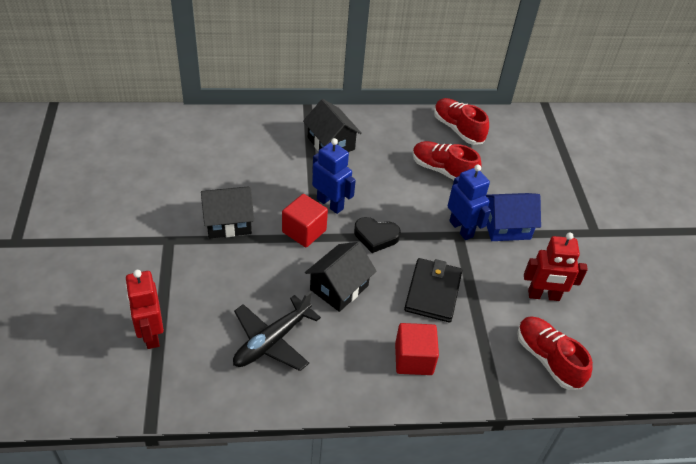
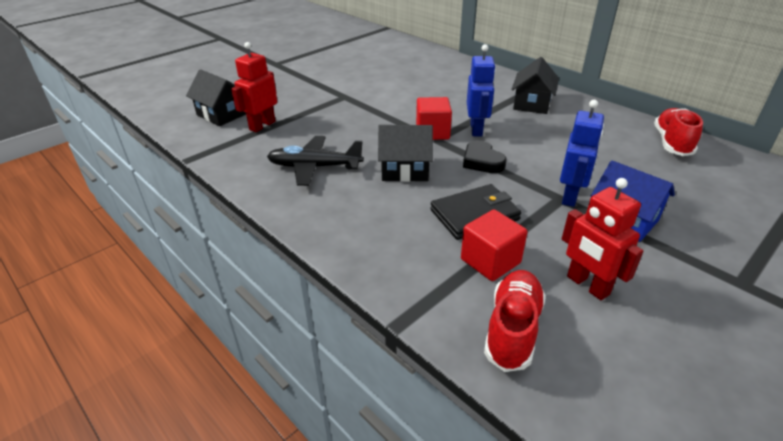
camera: 55 degrees right, 10 degrees down
black house [201,187,254,239] -> black house moved to [186,69,246,126]
red cube [395,323,439,375] -> red cube moved to [461,209,528,281]
red shoe [412,141,482,180] -> none

